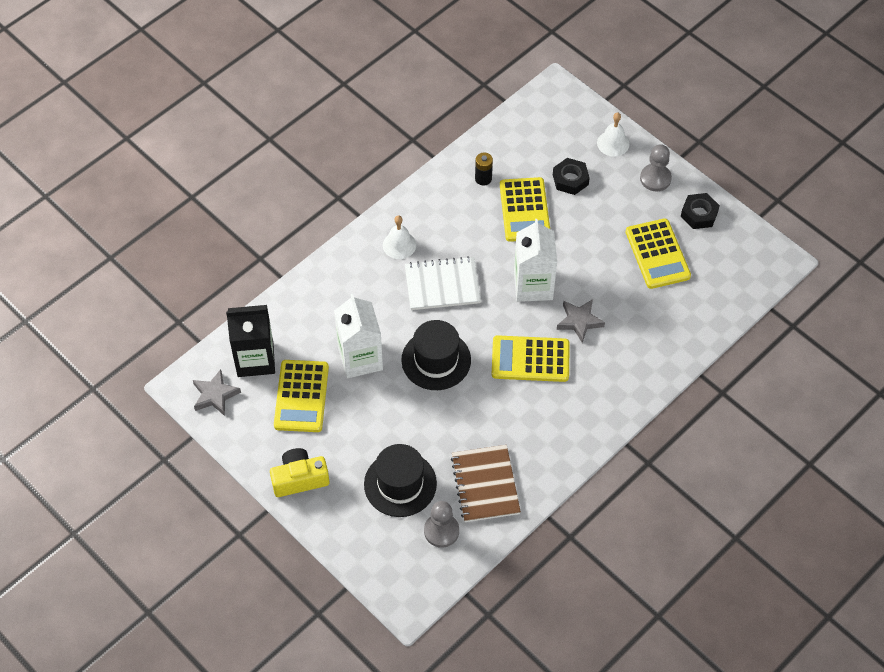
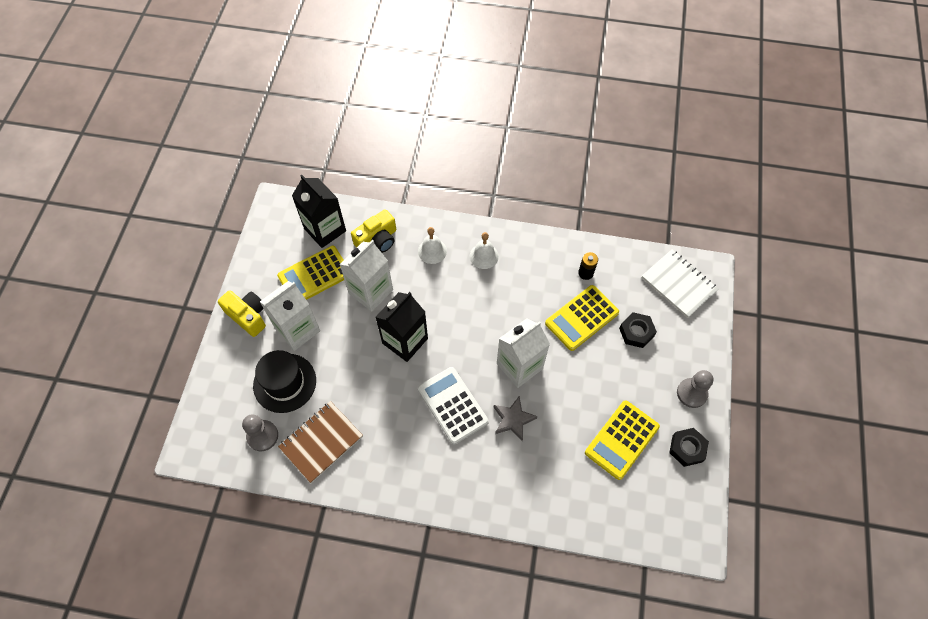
camera: 55 degrees right, 5 degrees up
grey star [193,369,241,416] -> none
black hat [401,320,471,390] -> black carton [376,292,428,362]
white notebook [405,256,481,310] -> white notebook moved to [642,250,719,318]
yellow calculator [492,335,570,382] -> white calculator [418,367,489,444]
white bell [597,113,629,157] -> white bell moved to [418,227,447,264]
none -> white carton [260,281,320,351]
none -> yellow camera [351,209,396,253]

